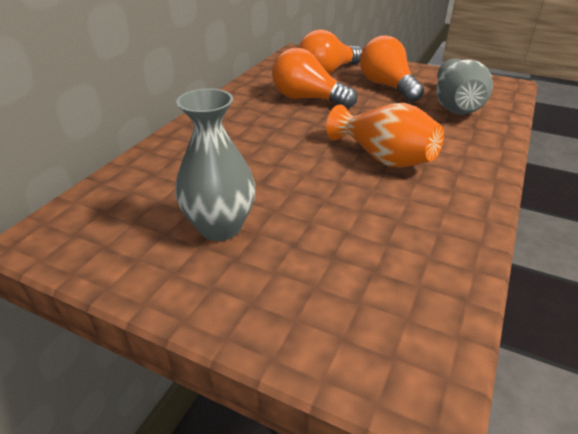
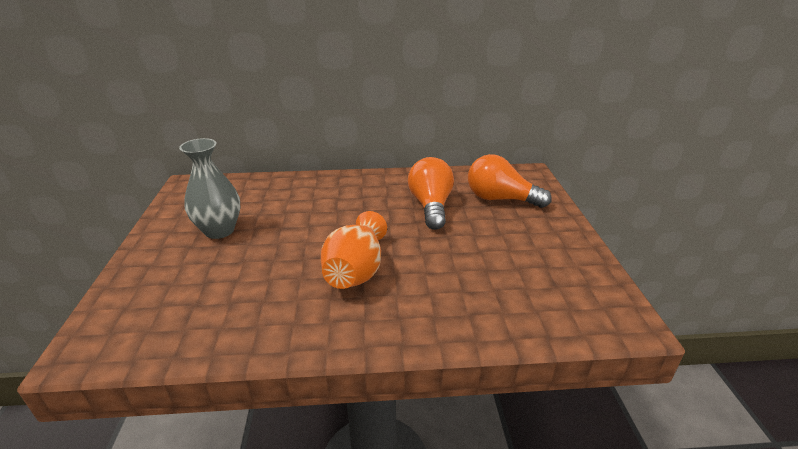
camera: 60 degrees right, 5 degrees down
orange light bulb [360,35,424,102] -> none
grey vase [436,59,493,114] -> none

